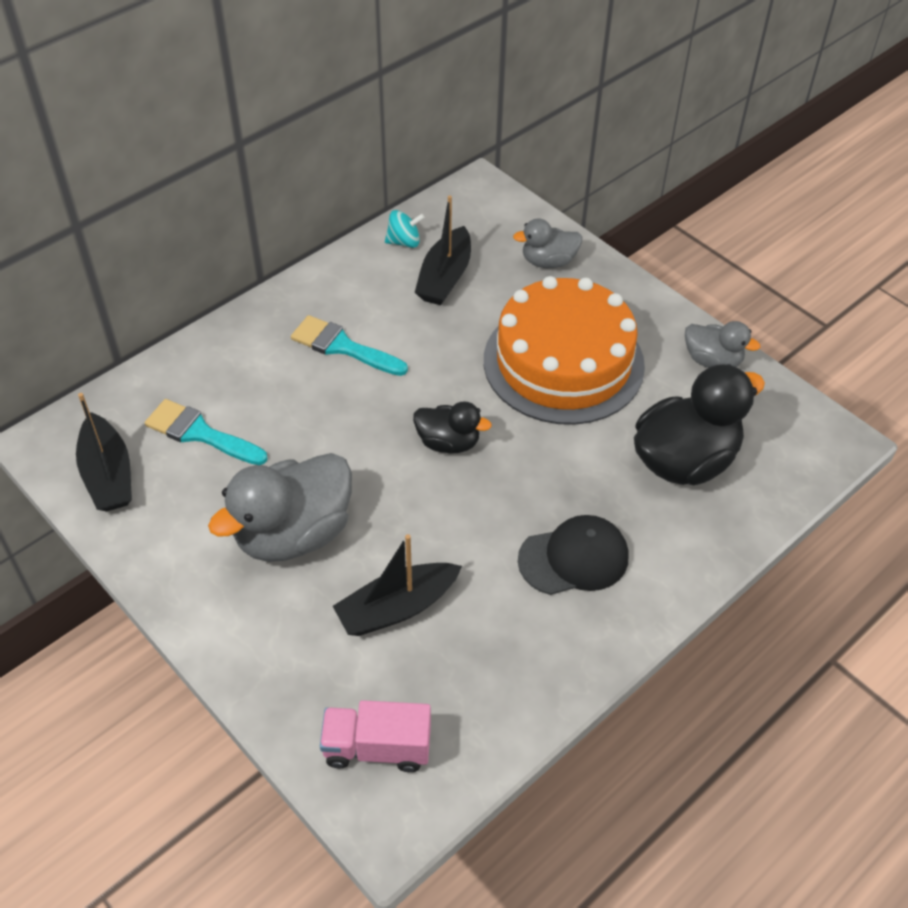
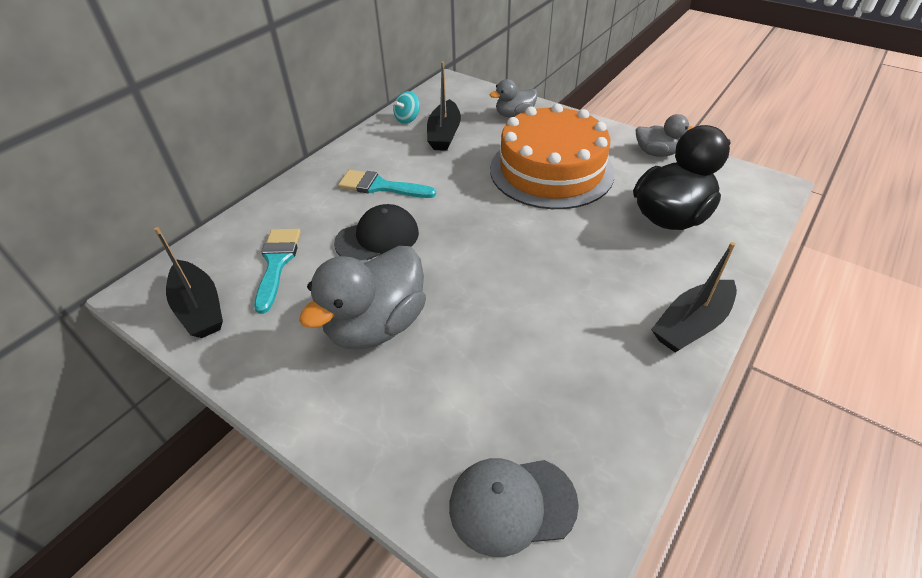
camera: 10 degrees left, 5 degrees down
turquoise brush [145,399,268,465] -> turquoise brush turned 75 degrees clockwise [254,229,301,314]
pink truck [320,700,431,772] -> grey cap [449,458,579,557]
black boat [333,534,462,636] -> black boat moved to [651,242,737,353]
turquoise spinning top [385,210,425,248] -> turquoise spinning top turned 150 degrees clockwise [393,91,420,124]
black duck [413,401,492,453] -> none
black cap [518,515,629,595] -> black cap moved to [334,204,419,260]

